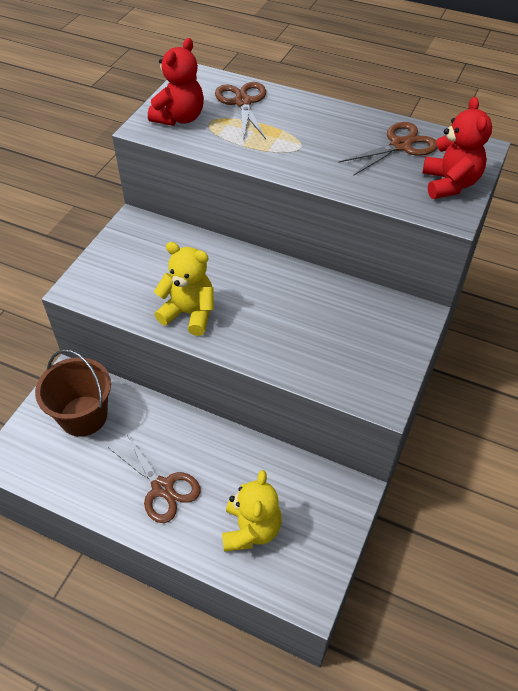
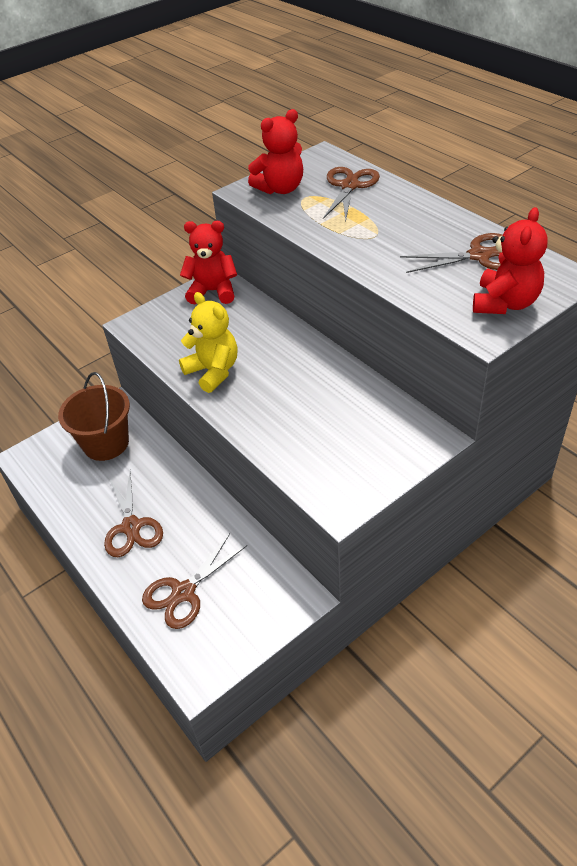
camera: 30 degrees right, 5 degrees down
yellow teddy bear [222,470,282,552] -> brown scissors [142,534,247,629]
none -> red teddy bear [180,221,237,304]

